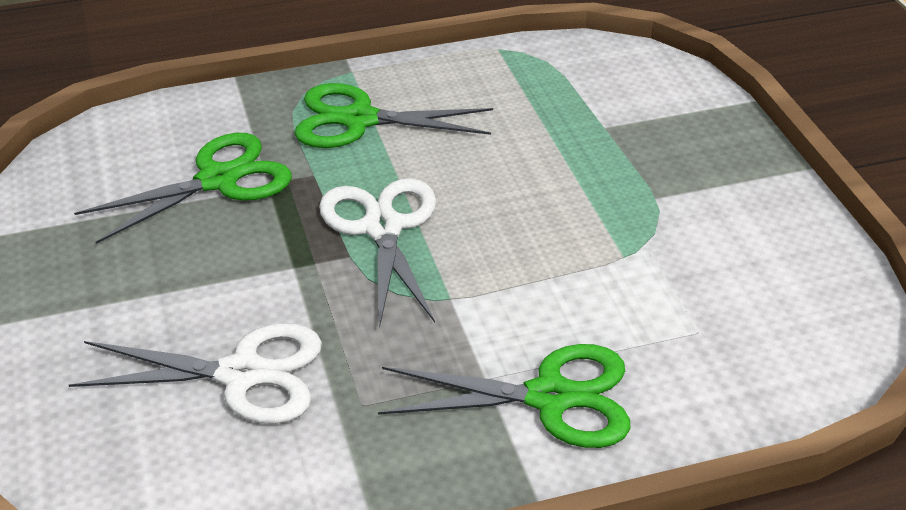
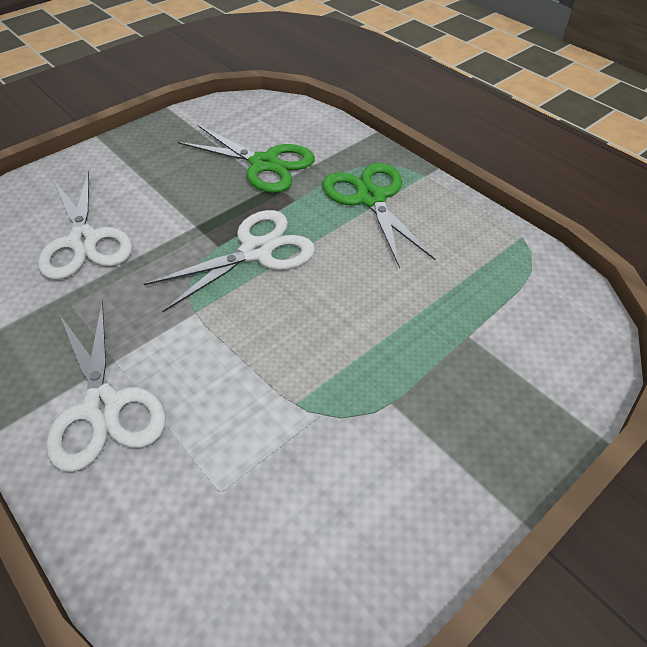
camera: 65 degrees right, 10 degrees up
green scissors [378,344,631,448] -> white scissors [46,300,166,472]

